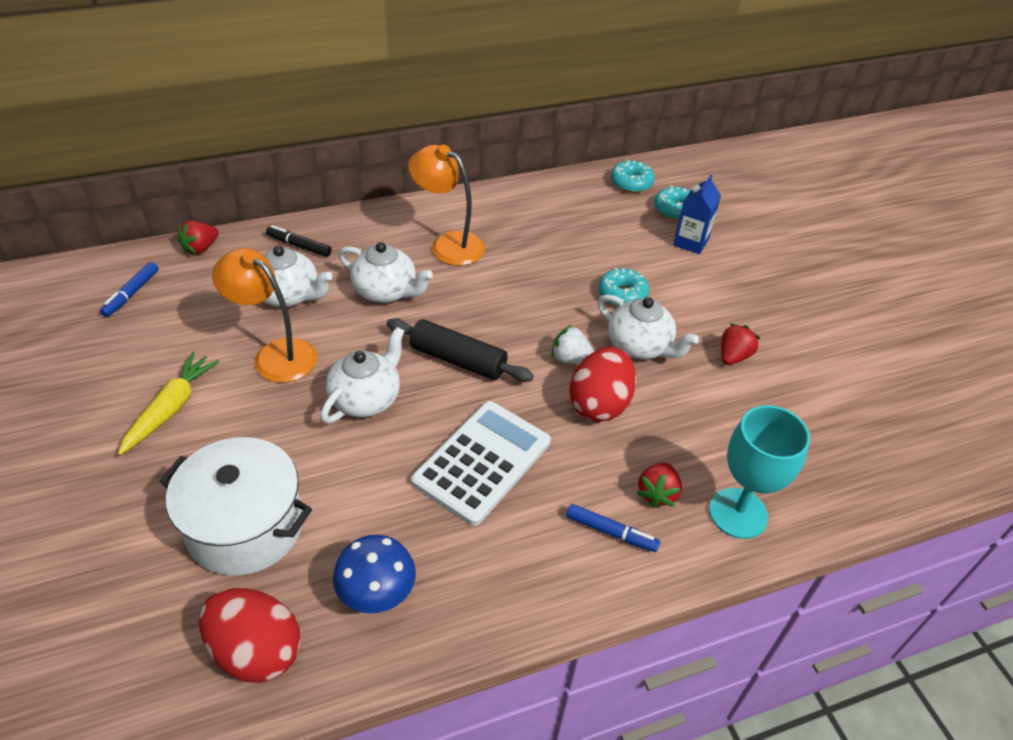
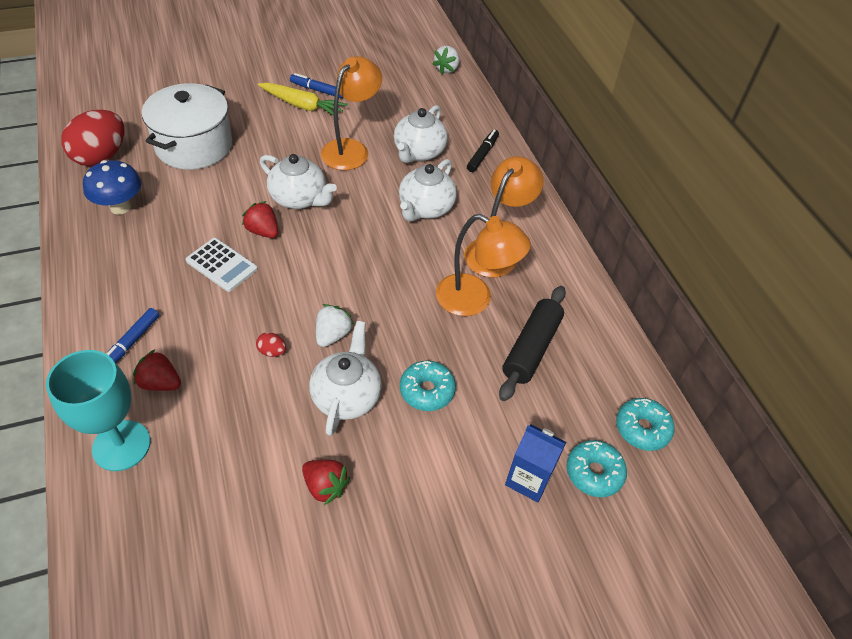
camera: 90 degrees right, 5 degrees up
blue marker [100,262,159,317] -> blue marker moved to [290,73,343,98]
red strawberry [178,221,219,254] -> red strawberry moved to [242,201,278,238]
black rolling pin [387,318,534,382] -> black rolling pin moved to [499,286,566,401]
white calculator [411,401,551,526] -> white calculator [186,238,258,292], size x0.59
red egg [570,347,636,422] -> red egg [256,332,286,357], size x0.40
white teapot [597,295,699,359] -> white teapot turned 150 degrees clockwise [309,321,382,436]
none -> white strawberry [433,46,459,74]
none -> orange lamp [436,214,531,316]

